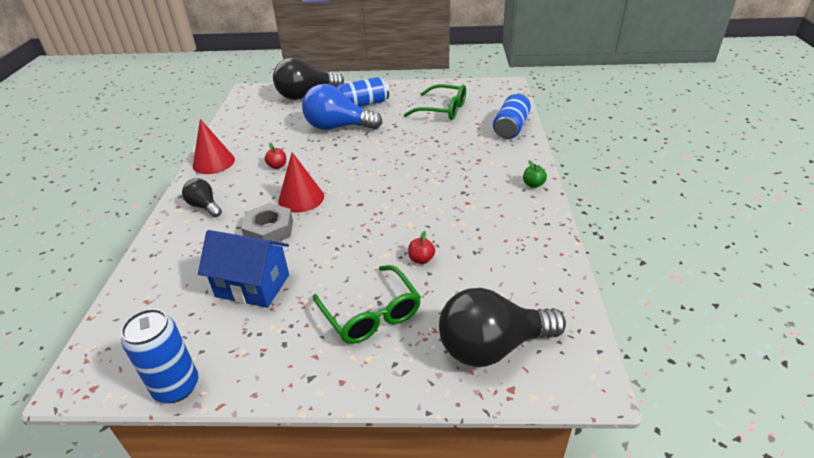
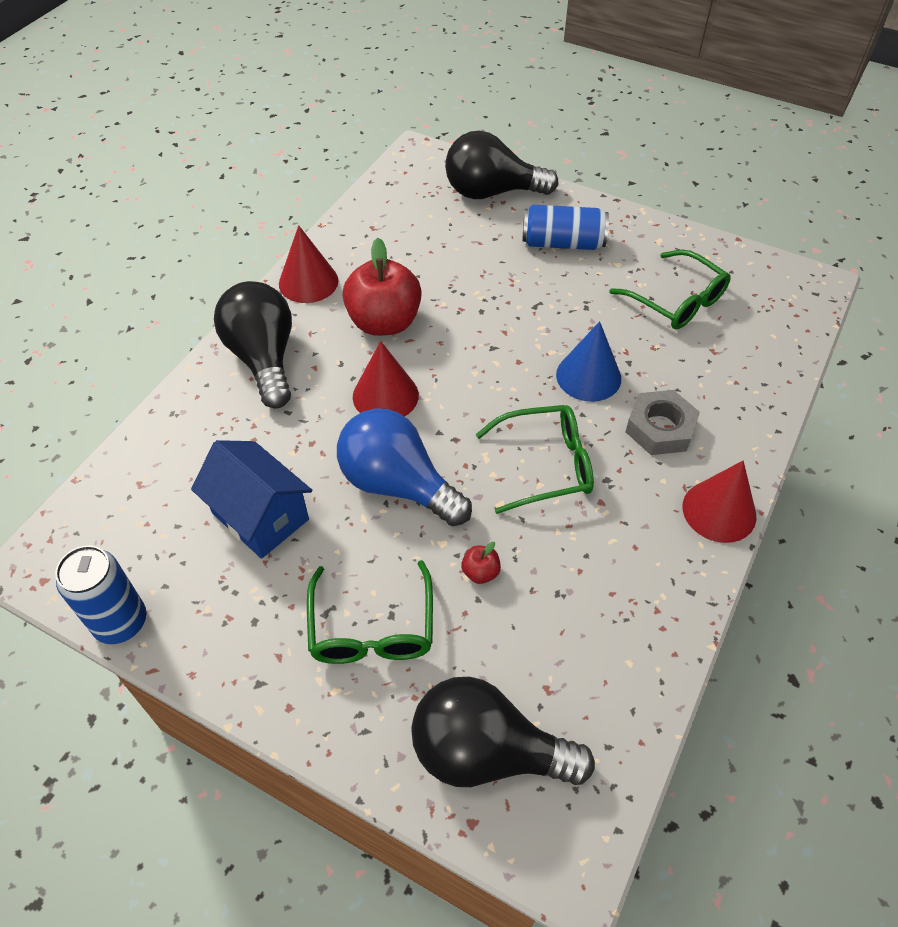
camera: 25 degrees right, 15 degrees up
black light bulb [182,178,222,217] -> black light bulb [214,281,292,409], size x1.90
grey nut [241,203,293,245] -> grey nut moved to [625,390,700,455]
red apple [264,143,286,169] -> red apple [342,238,422,336], size x2.44
blue light bulb [302,84,383,130] -> blue light bulb moved to [337,408,472,526]
blue can [493,93,531,139] -> none
green apple [523,160,547,188] -> red cone [683,461,756,543]
none -> green glasses [476,405,594,514]
none -> blue cone [556,321,621,402]

